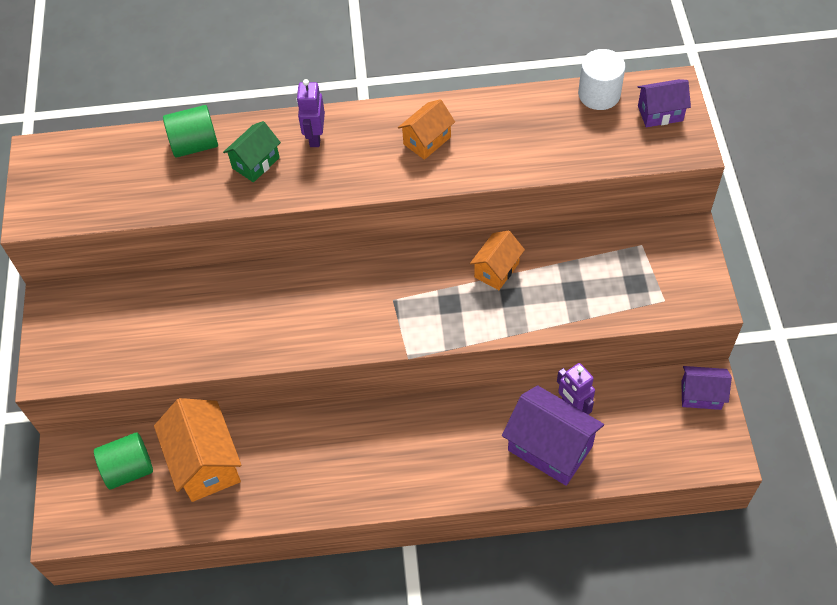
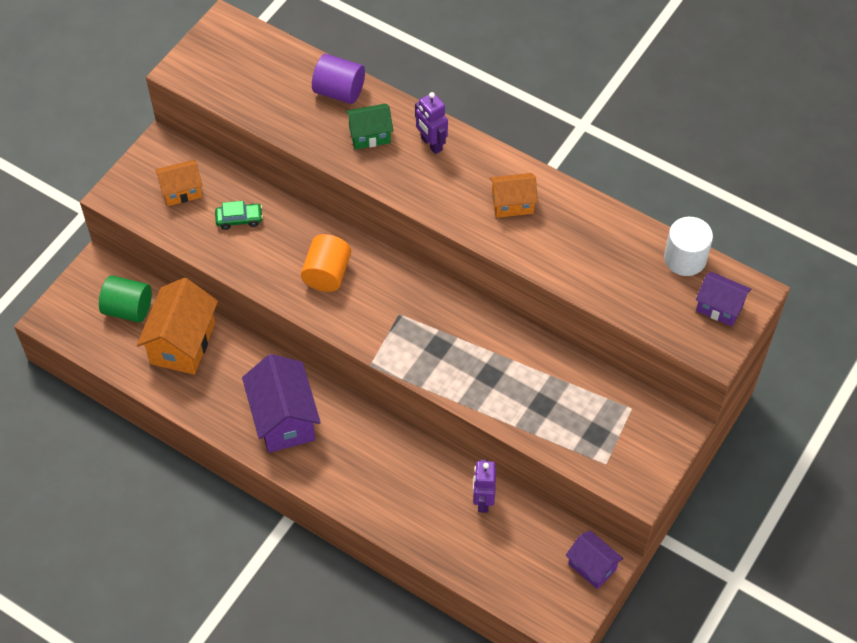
camera: 35 degrees right, 0 degrees up
green cylinder [163,105,218,158] -> purple cylinder [312,54,365,104]
purple robot [296,79,325,147] -> purple robot turned 75 degrees counterclockwise [415,92,448,154]
orange house [470,230,525,290] -> orange house moved to [155,160,202,206]
purple house [502,385,604,486] -> purple house moved to [242,354,321,453]
none -> green car [215,201,263,230]
none -> orange cylinder [301,234,351,292]

